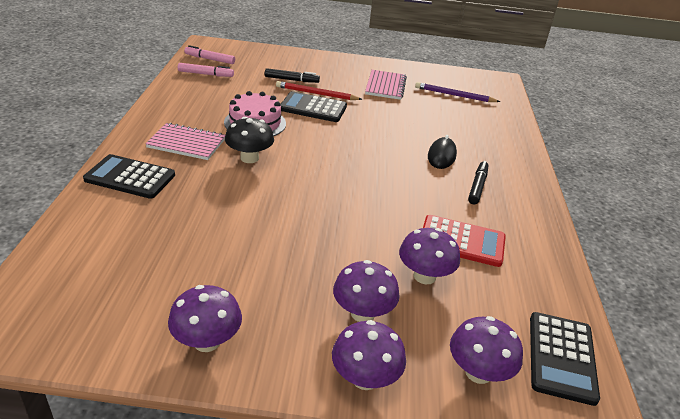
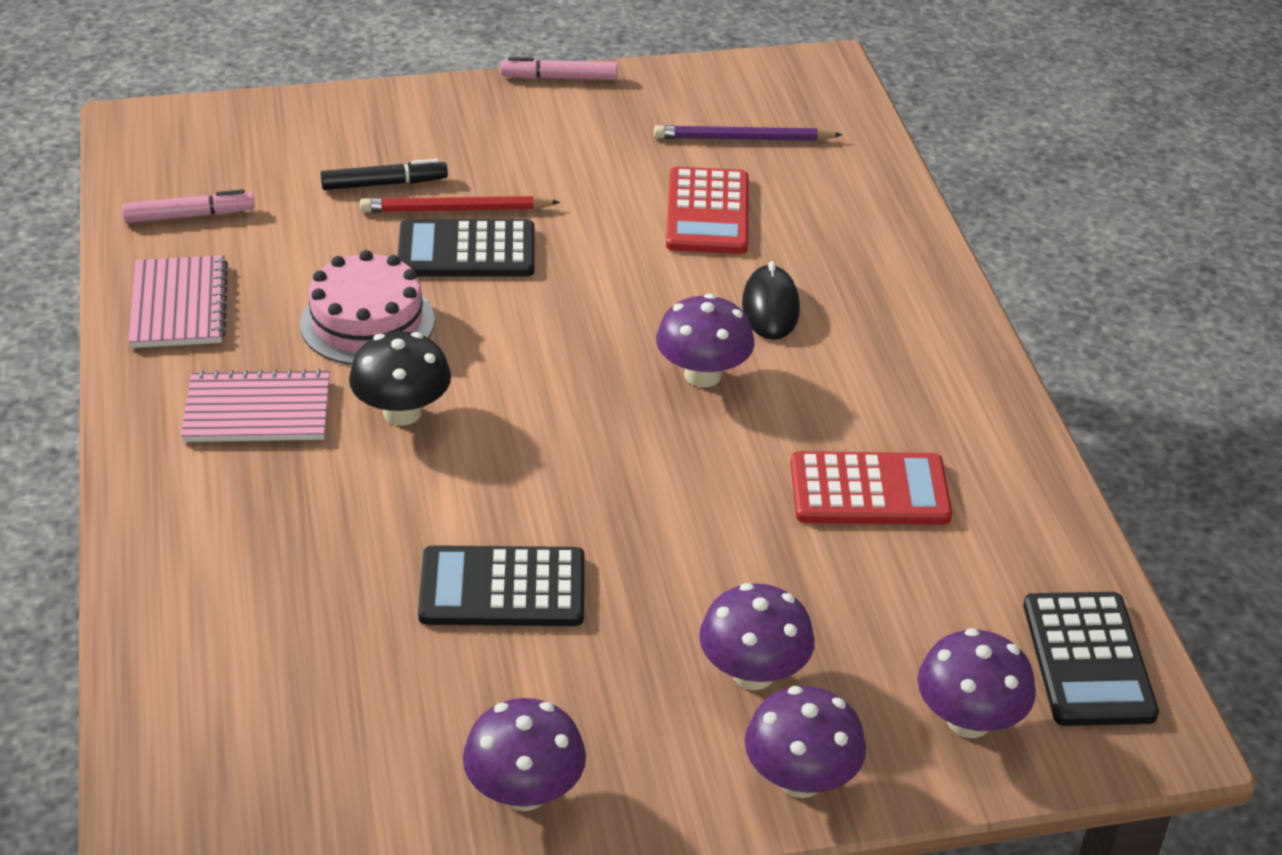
camera: 15 degrees left, 5 degrees up
black calculator [83,154,175,199] -> black calculator moved to [418,545,584,626]
pink marker [184,45,235,64] -> pink marker moved to [501,57,617,80]
pink notebook [365,70,407,100] -> pink notebook moved to [128,255,228,348]
purple mushroom [399,228,460,284] -> purple mushroom moved to [656,294,754,387]
black marker [468,161,488,204] -> none
none -> red calculator [666,167,749,254]

